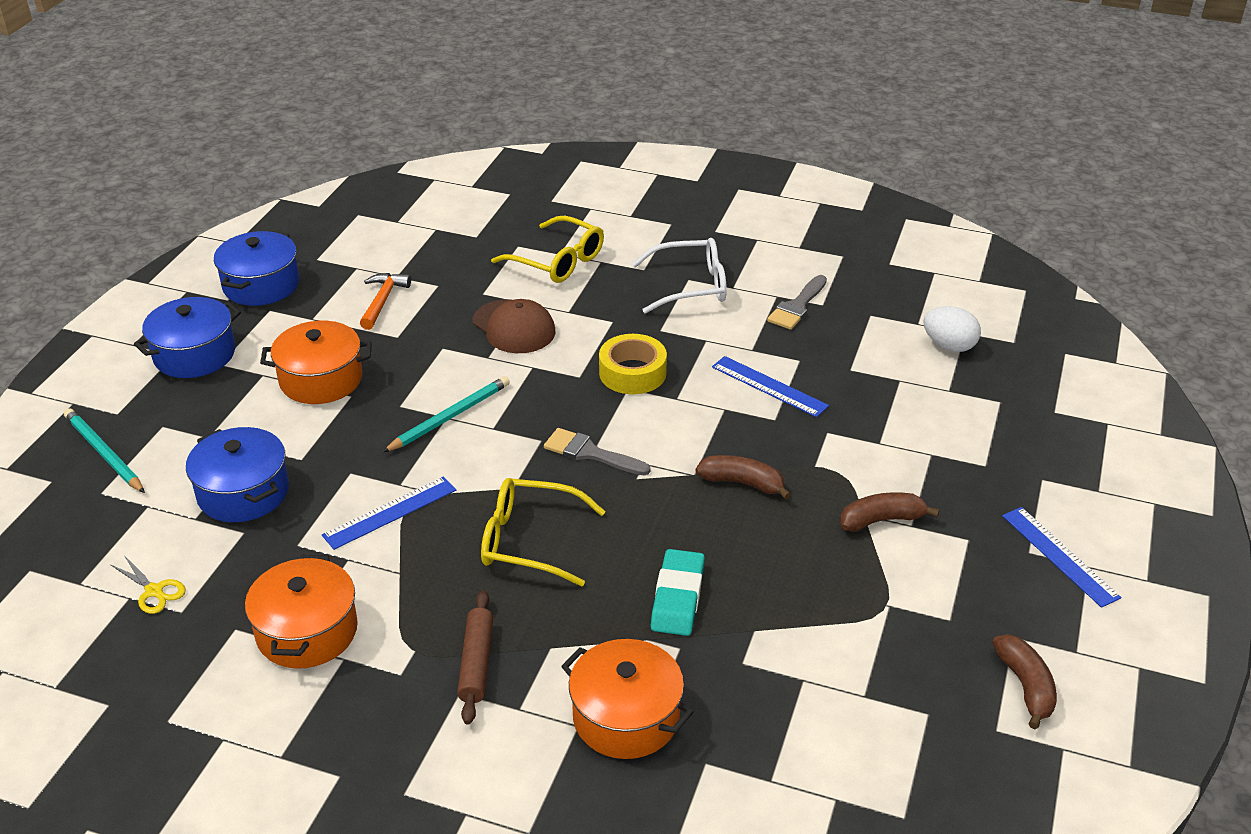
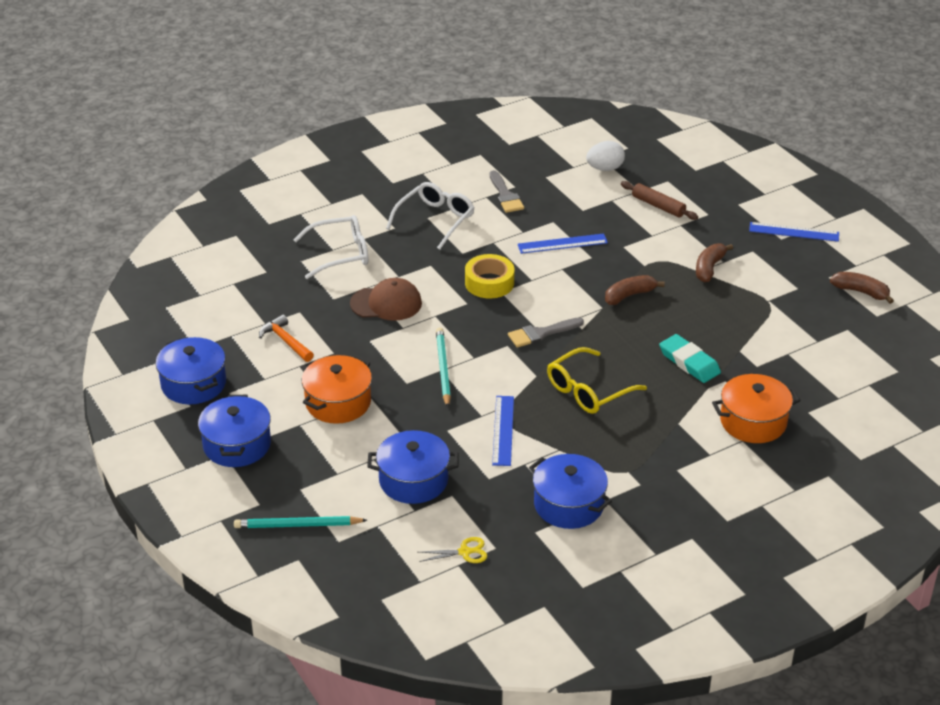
camera: 50 degrees left, 0 degrees up
orange pot [245,555,358,669] -> blue pot [529,454,612,529]
brown rolling pin [457,590,493,725] -> brown rolling pin moved to [621,181,698,220]
yellow glasses [491,216,604,283] -> white glasses [294,215,368,279]

